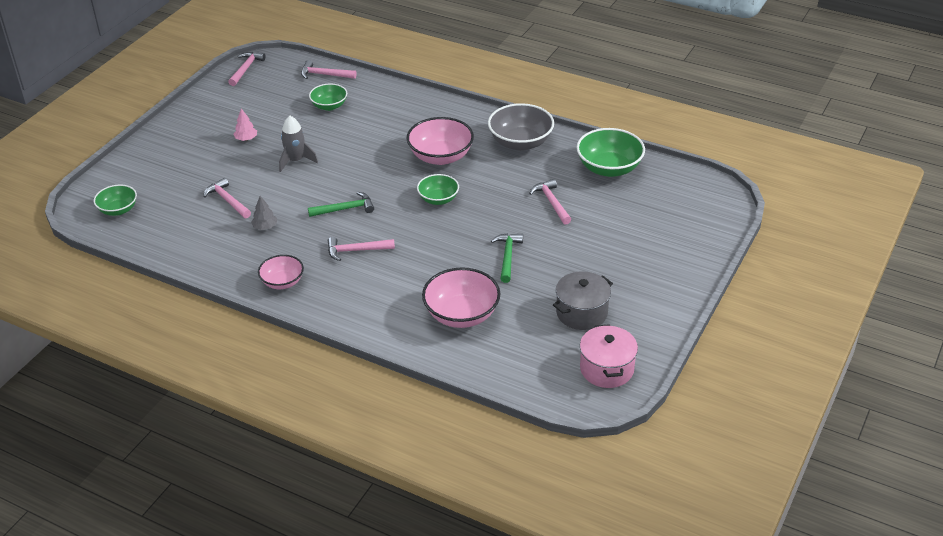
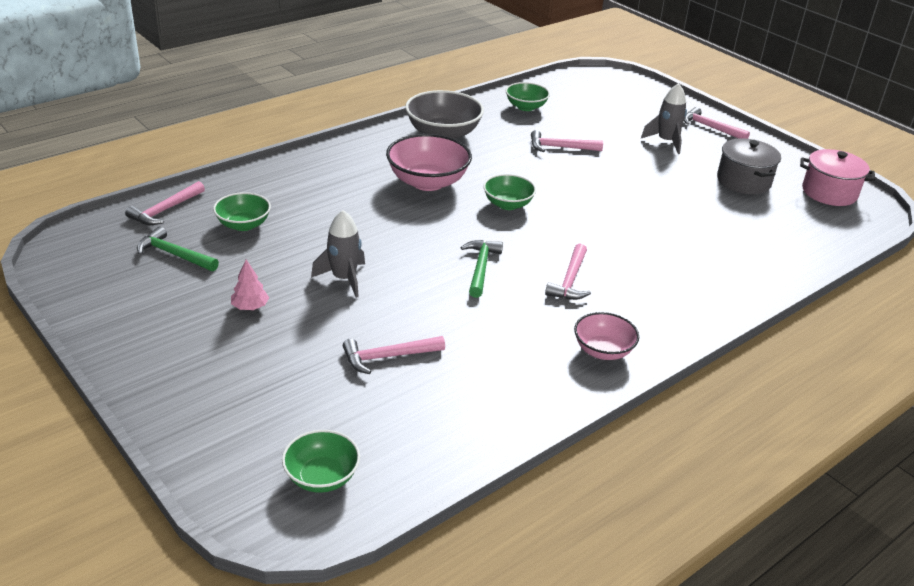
camera: 70 degrees left, 5 degrees down
pink hammer [228,52,266,86] -> pink hammer moved to [684,107,750,139]
grey tree [251,196,277,230] -> none
pink bowl [422,267,500,328] -> none
green hammer [491,233,523,283] -> green hammer moved to [137,226,219,271]
green bowl [576,128,645,177] -> green bowl [506,82,550,111], size x0.61
none -> grey rocket [641,83,687,154]

